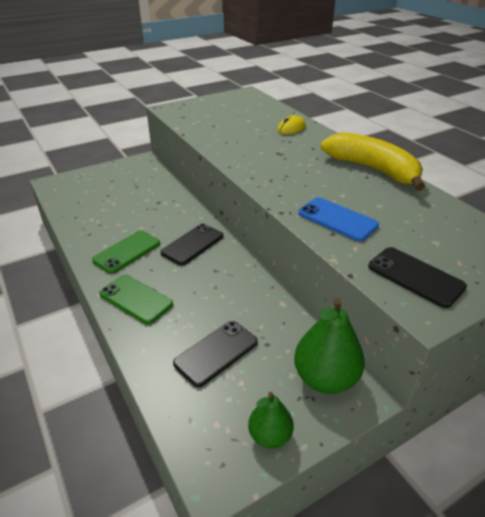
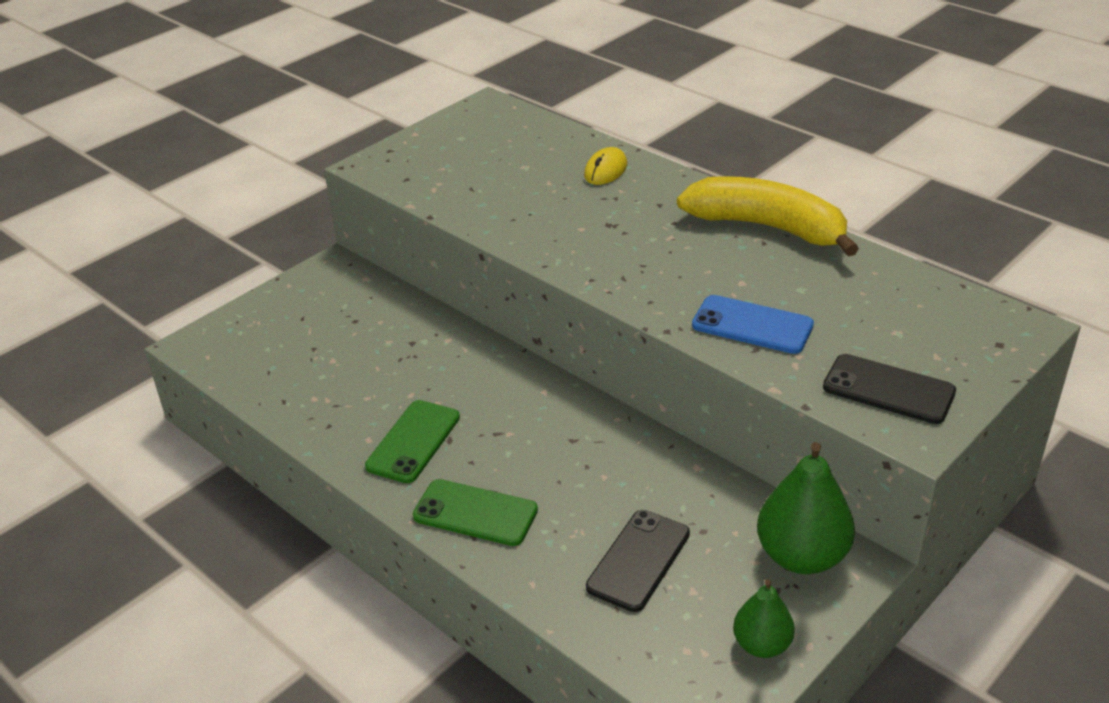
camera: 15 degrees left, 0 degrees up
black phone [160,224,223,265] -> none

